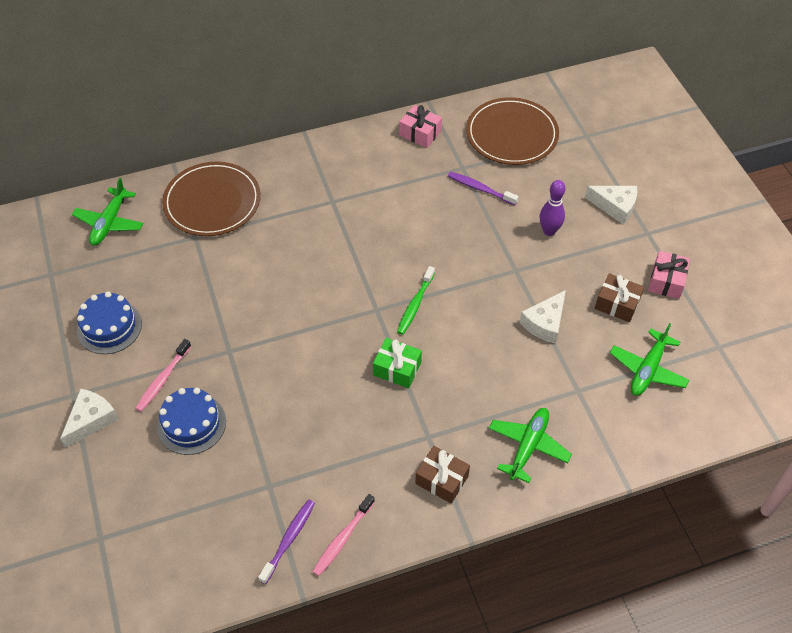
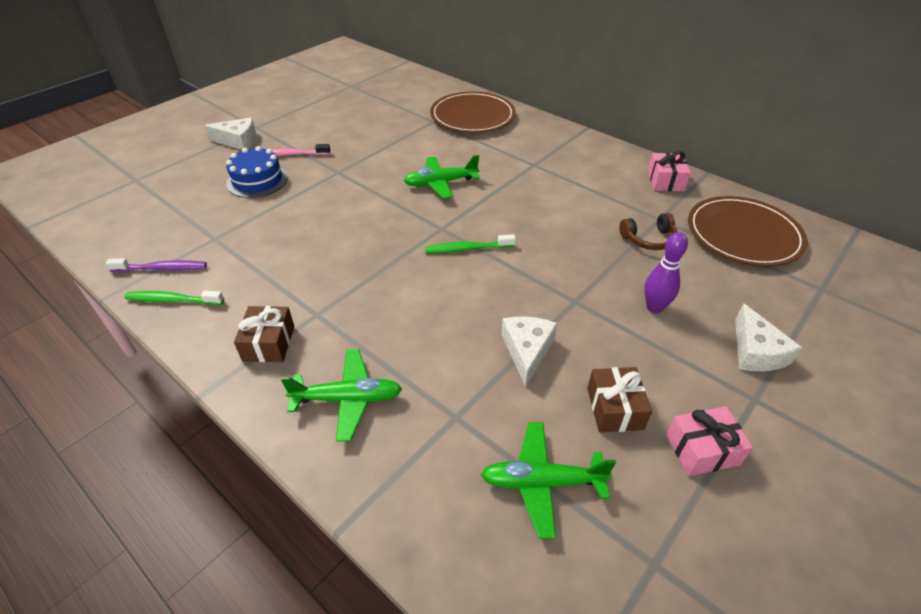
camera: 60 degrees right, 10 degrees down
green plane [72,178,143,246] -> green plane moved to [404,155,480,199]
blue cake [77,291,142,354] -> none
pink toothbrush [312,494,375,576] -> green toothbrush [124,291,224,305]
green gift [373,338,422,388] -> none
purple toothbrush [448,172,518,205] -> brown headphones [619,213,678,250]
white cheese [520,290,566,344] -> white cheese turned 90 degrees clockwise [501,316,558,387]

